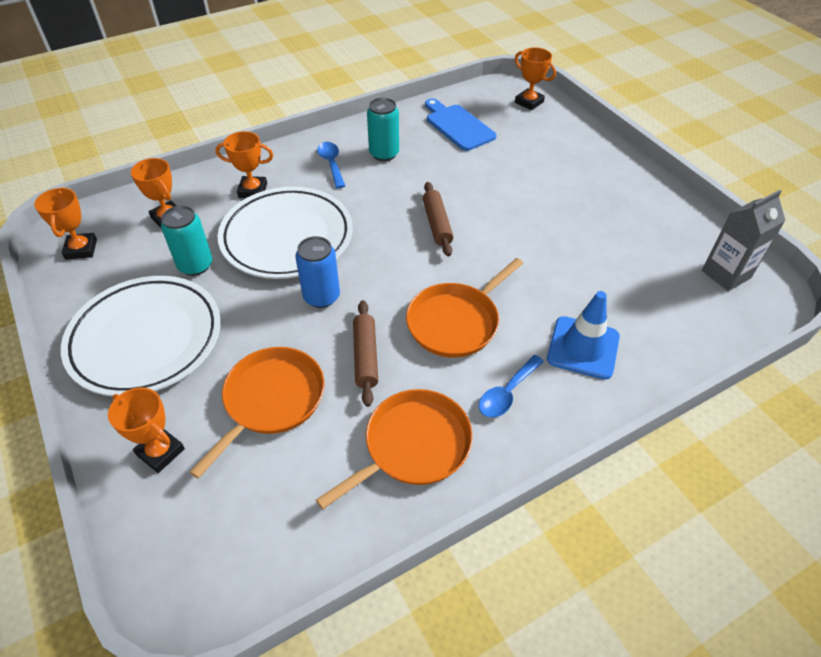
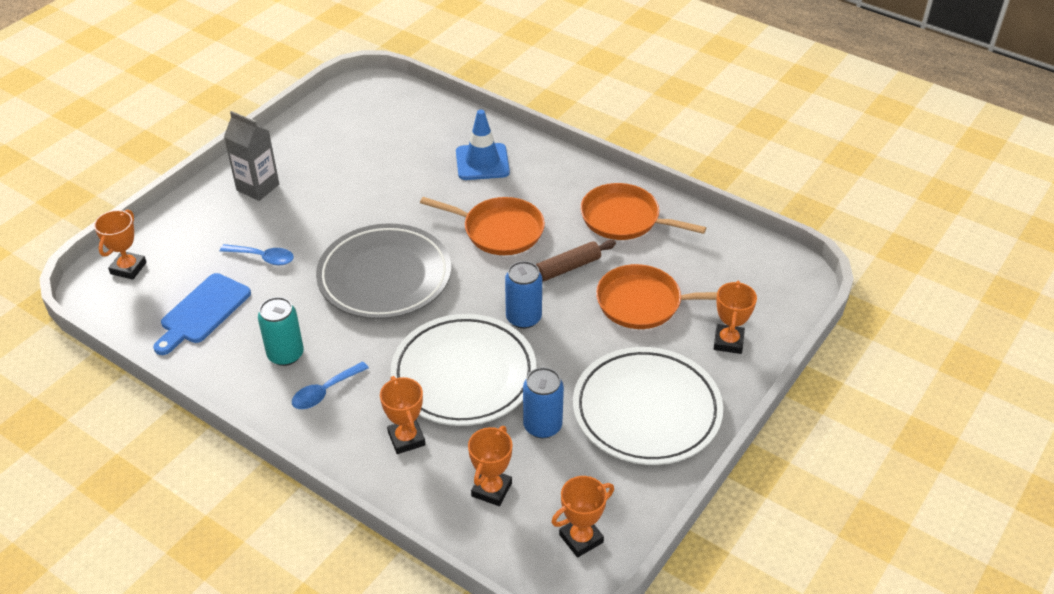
camera: 115 degrees left, 5 degrees down
turquoise can [161,205,212,276] -> blue can [523,367,564,438]
brown rolling pin [423,182,453,256] -> grey plate [316,223,451,319]
blue spoon [479,355,544,418] -> blue spoon moved to [220,244,294,265]
grey carton [702,190,786,291] -> grey carton moved to [224,111,279,201]

